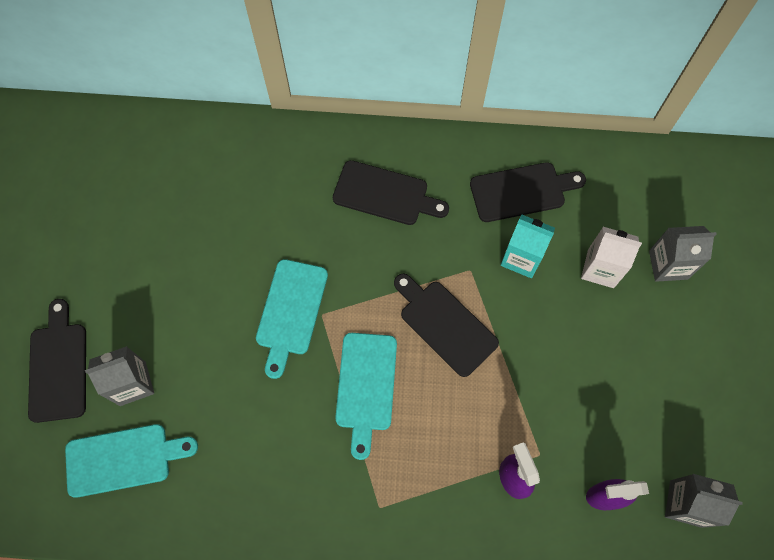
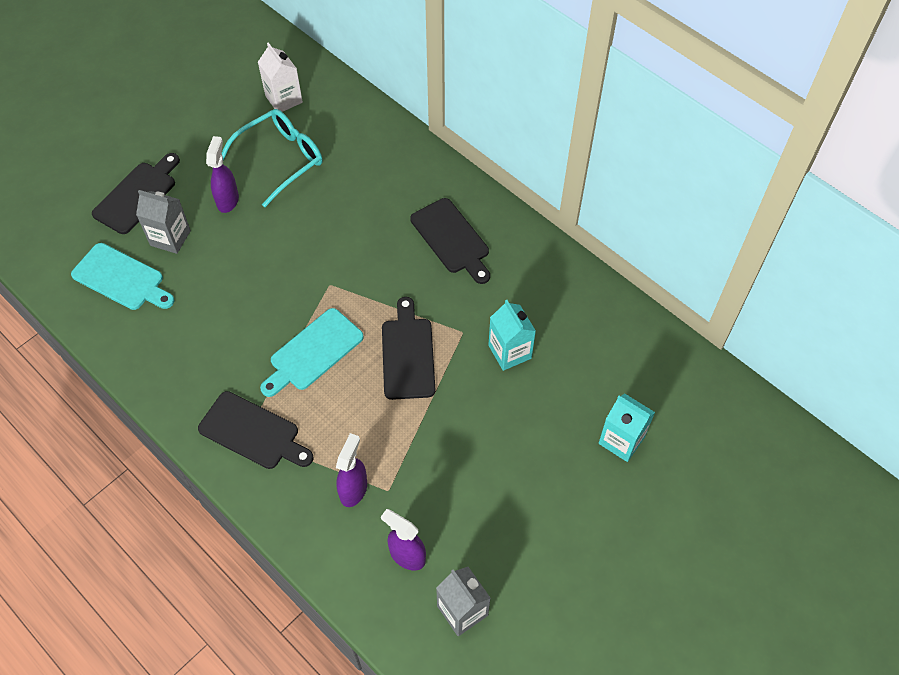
camera: 40 degrees right, 10 degrees down
turquoise cutting board [256,259,328,379] -> none
black cutting board [470,162,586,222] -> black cutting board moved to [198,391,313,469]
white carton [581,227,642,288] -> white carton moved to [258,42,303,112]
grey carton [649,226,717,282] -> turquoise carton [599,393,655,462]
none -> purple spray bottle [206,136,239,213]
none -> turquoise glasses [222,109,323,207]

